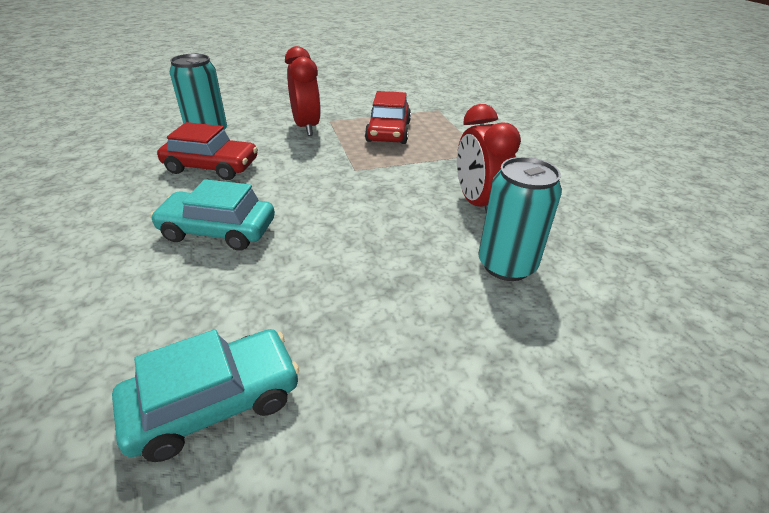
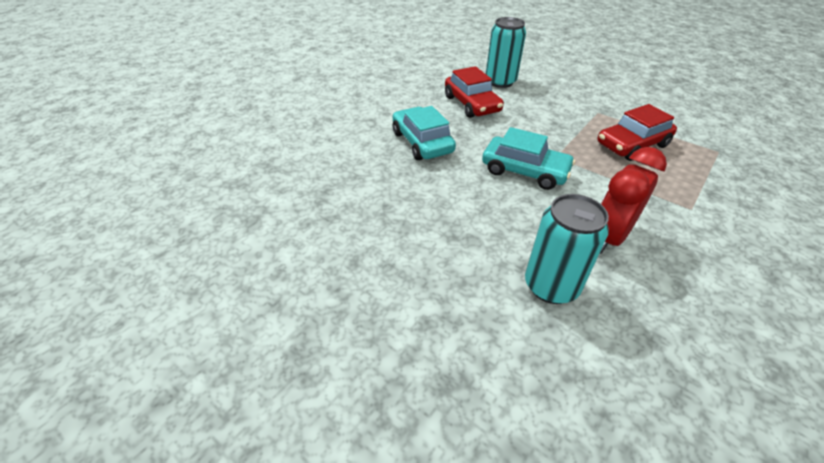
camera: 55 degrees right, 5 degrees up
turquoise car [112,329,300,462] -> turquoise car moved to [482,127,575,190]
red clock [285,46,321,136] -> none

